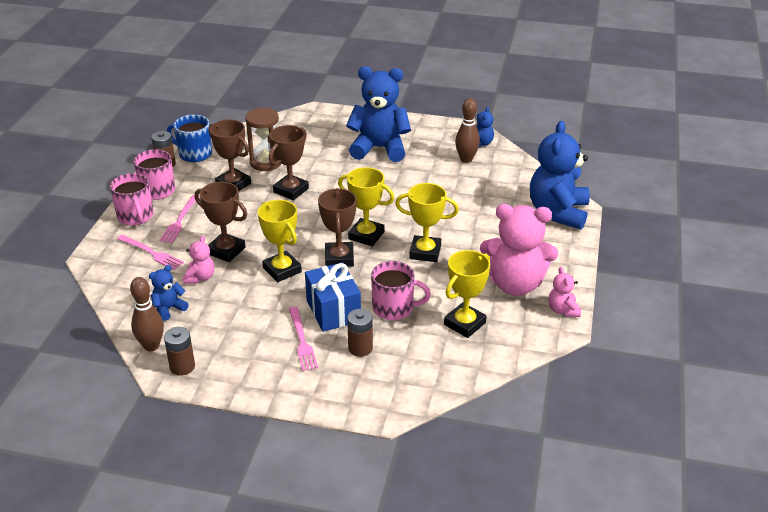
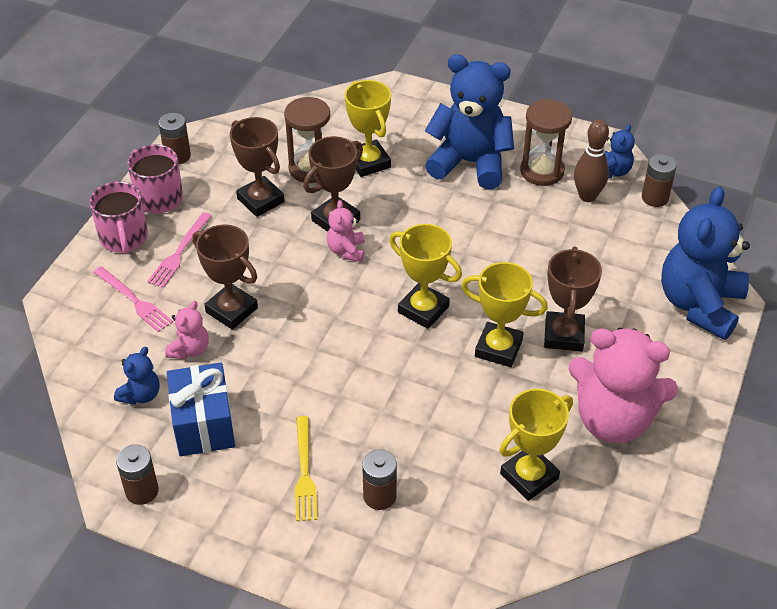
camera: 10 degrees right, 10 degrees up
brown bowling pin [130,277,164,351] -> none
blue teddy bear [149,265,189,321] -> blue teddy bear turned 150 degrees clockwise [114,347,160,405]
blue mug [167,115,212,162] -> none
yellow trophy [258,200,302,282] -> yellow trophy moved to [345,80,391,177]
pink fork [289,307,318,371] -> yellow fork [295,416,318,521]
blue gift [305,262,361,332] -> blue gift moved to [167,362,235,456]
brown trophy [318,188,357,267] -> brown trophy moved to [544,246,602,351]
pink mug [371,261,431,320] -> none
pink teddy bear [548,267,581,317] -> pink teddy bear moved to [327,200,365,262]
none -> brown hourglass [520,99,572,186]
none -> brown battery [642,154,677,207]

